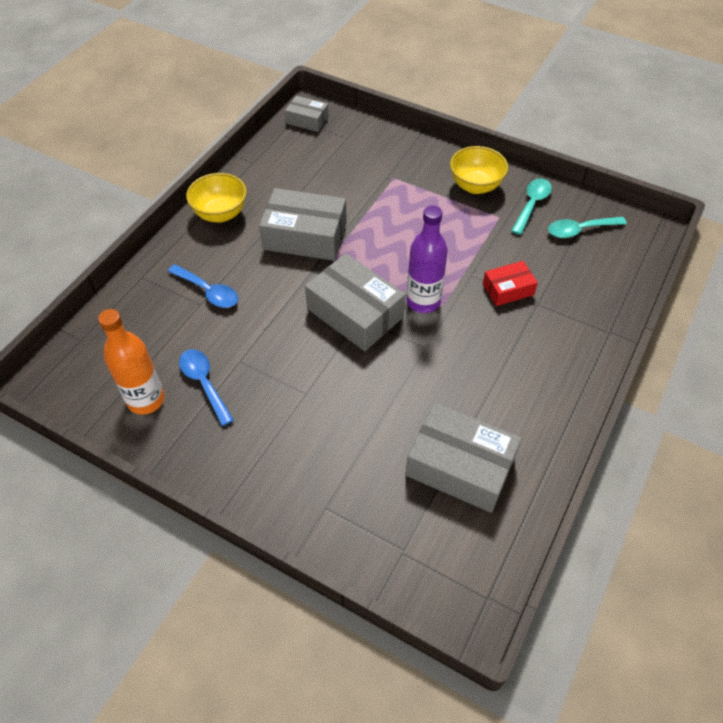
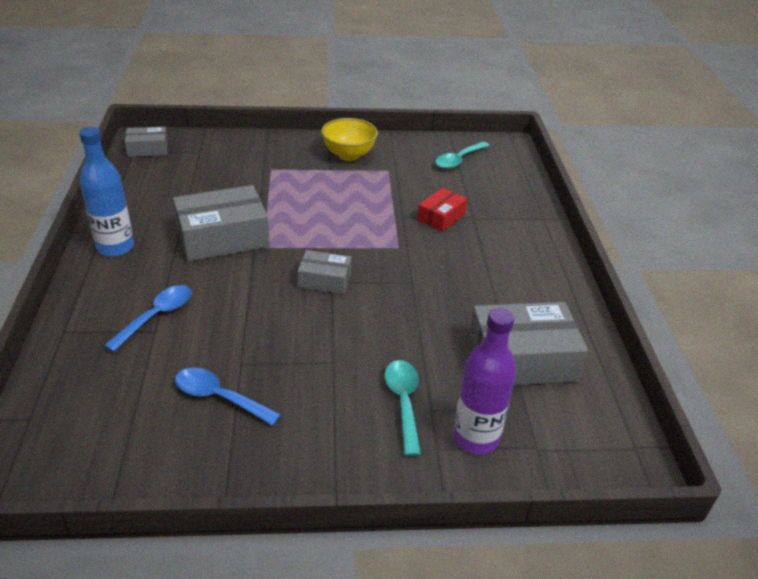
camera: 35 degrees left, 15 degrees down
orange bottle [98,309,165,415] -> none
blue spoon [168,264,238,308] -> blue spoon turned 60 degrees counterclockwise [104,285,192,352]
yellow bowl [186,173,247,222] -> blue bottle [79,127,134,257]
grey box [305,253,406,351] -> grey box [298,250,352,294], size x0.55
purple bottle [406,206,448,313] -> purple bottle moved to [453,308,516,455]
turquoise spoon [511,178,552,235] -> turquoise spoon moved to [385,360,421,456]

